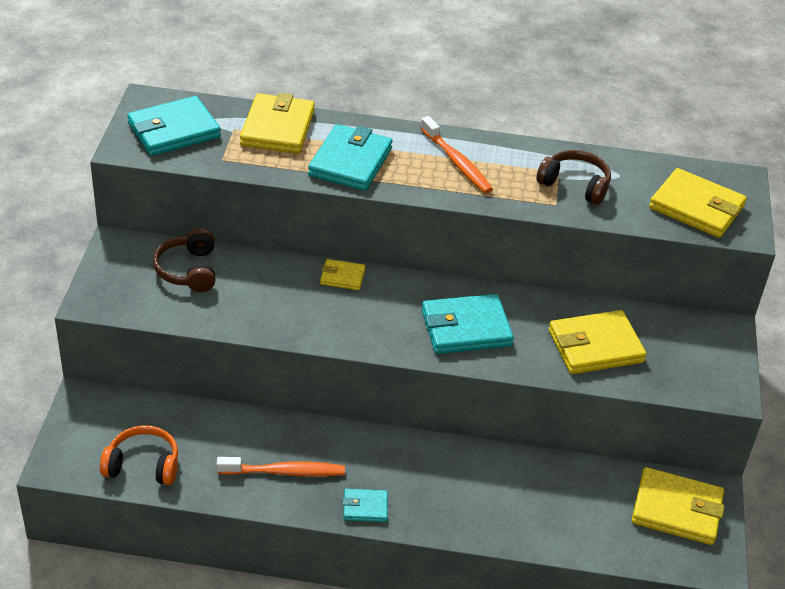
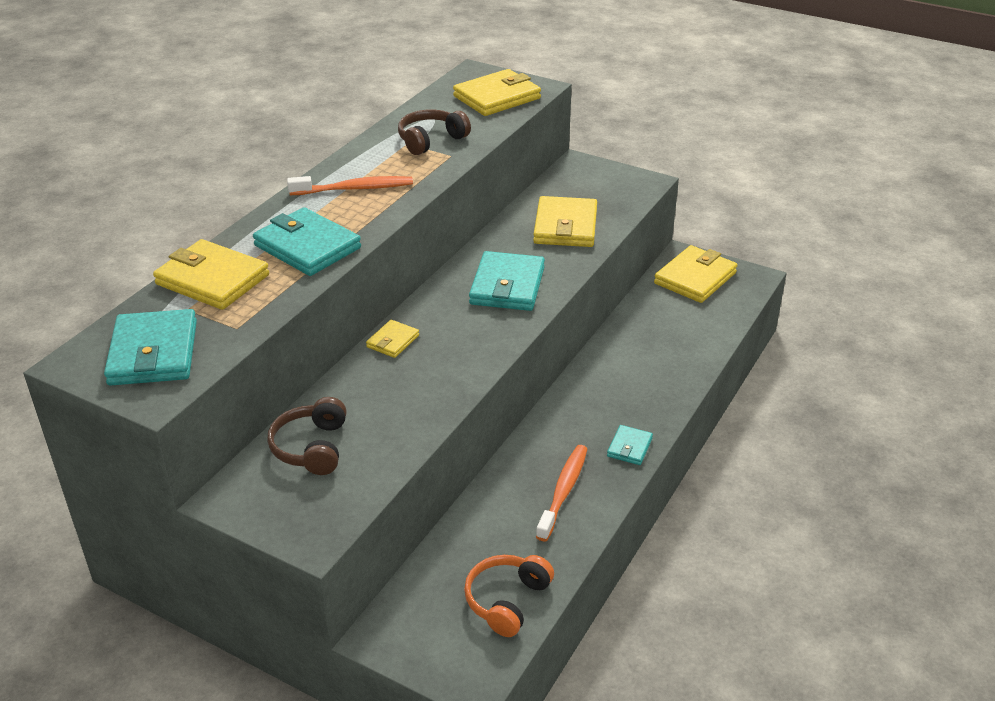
camera: 65 degrees left, 5 degrees down
brown headphones [153,228,215,292] -> brown headphones turned 75 degrees clockwise [267,397,347,475]

